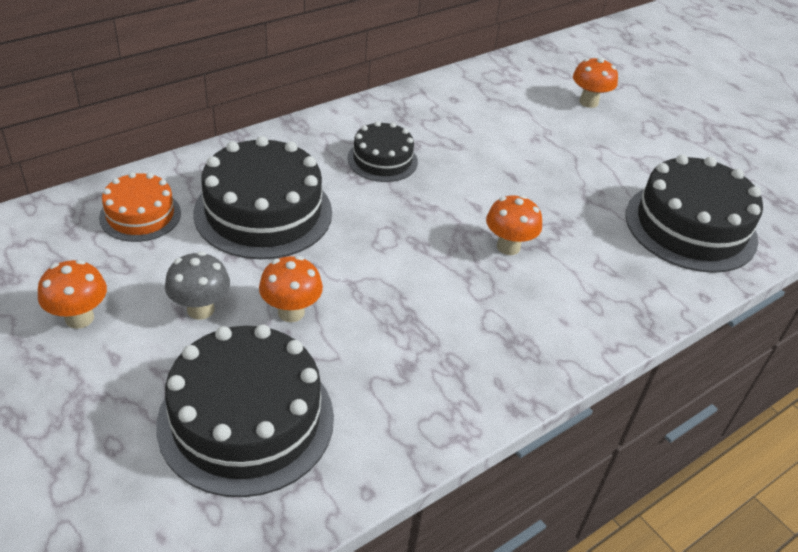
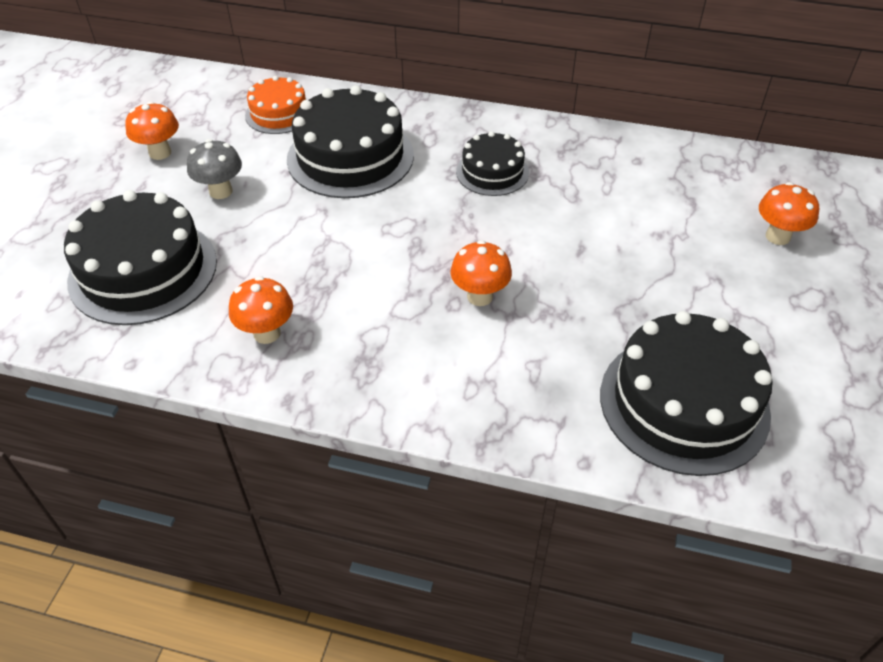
camera: 55 degrees right, 5 degrees up
orange mushroom [259,256,323,322] -> orange mushroom moved to [229,276,293,344]

